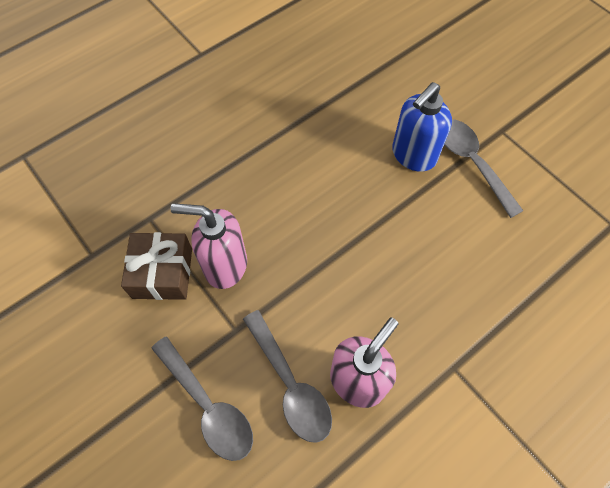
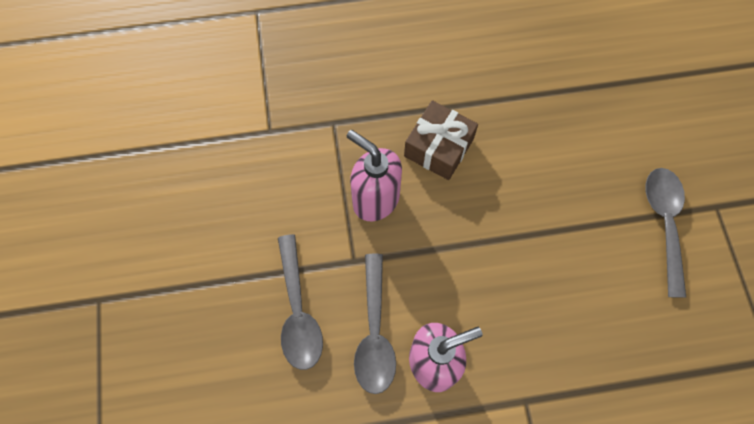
camera: 30 degrees right, 5 degrees up
brown gift [121,232,192,300] -> brown gift moved to [404,100,478,180]
blue soap dispenser [392,82,452,172] -> none

